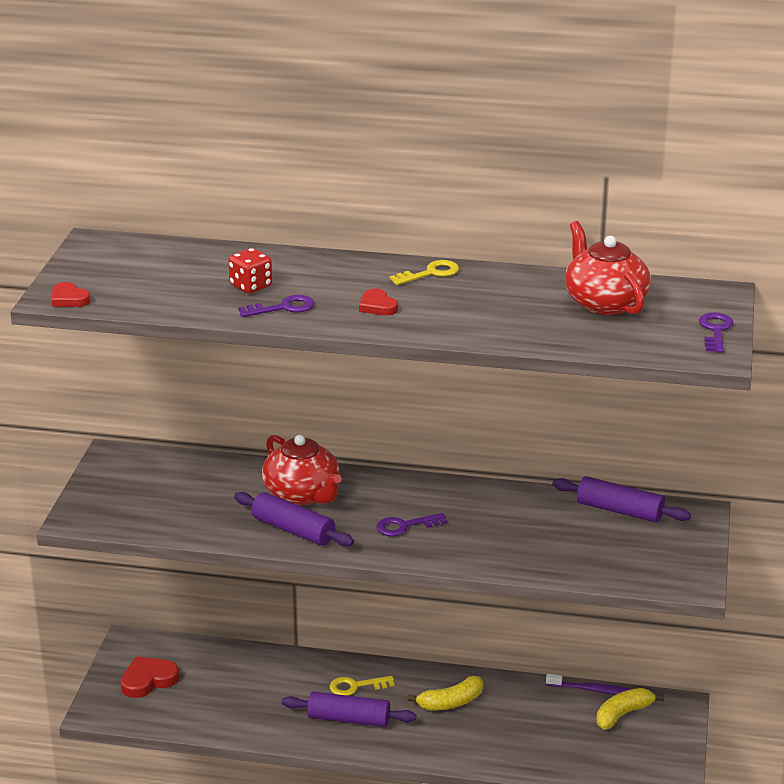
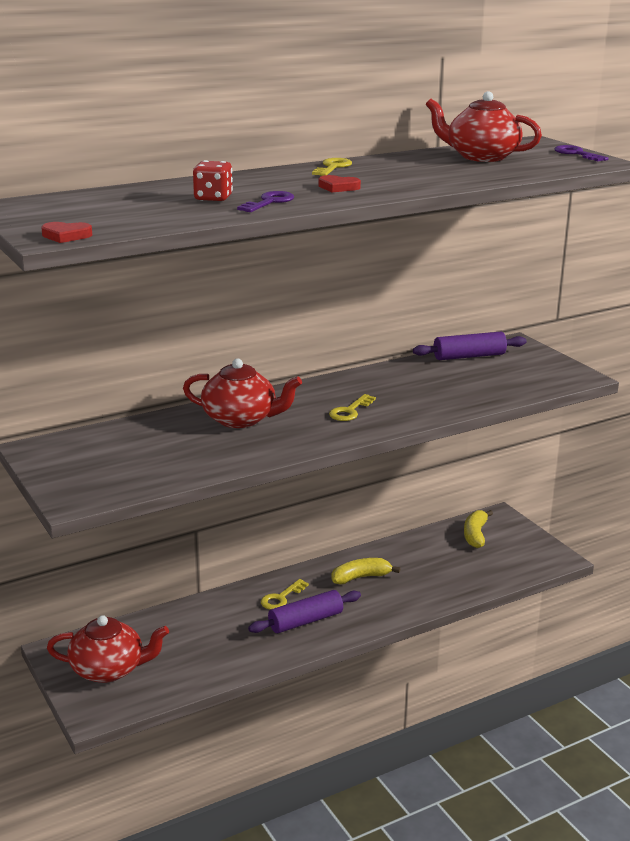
camera: 40 degrees left, 5 degrees down
red heart [120,656,179,698] -> red teapot [47,615,169,683]
purple rolling pin [234,492,354,546] -> none
purple key [376,513,447,536] -> yellow key [329,394,376,421]
yellow banana [407,676,483,710] -> yellow banana turned 135 degrees counterclockwise [331,558,400,584]
purple toothbrush [546,674,631,695] -> none

